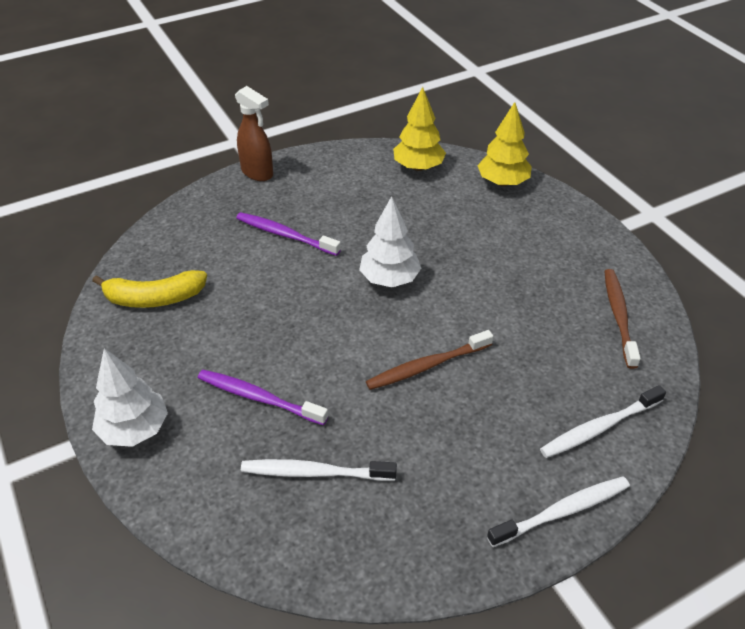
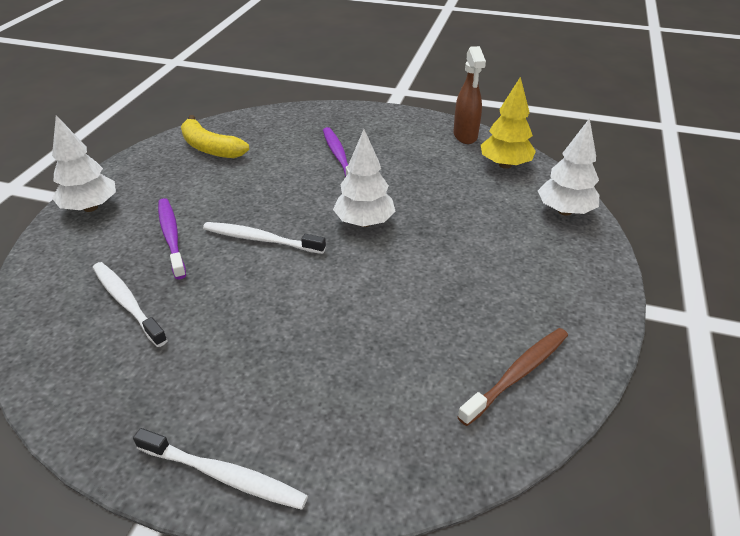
camera: 45 degrees right, 5 degrees down
brown spray bottle [235,86,273,181] -> brown spray bottle moved to [453,46,486,144]
brown toothbrush [366,330,493,390] -> none
yellow tree [477,102,532,187] -> white tree [538,118,599,216]
white toothbrush [540,385,666,458] -> white toothbrush moved to [203,222,326,254]

